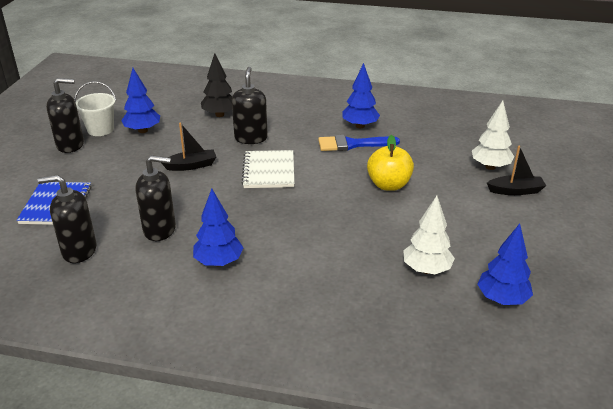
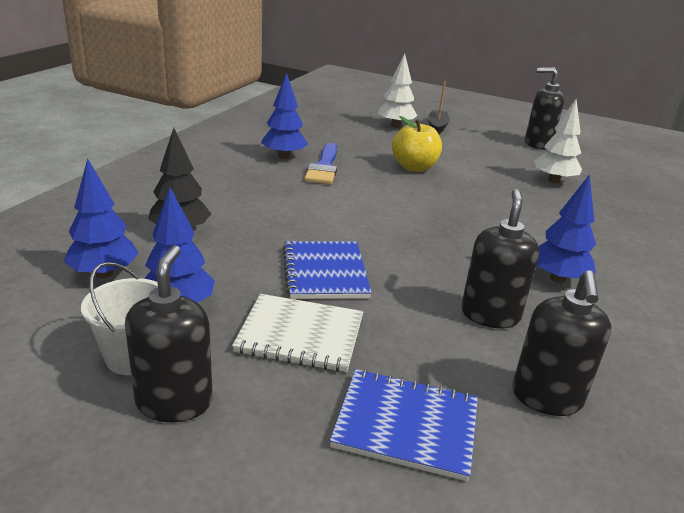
camera: 80 degrees left, 5 degrees down
black boat [162,123,216,171] -> blue notebook [283,241,372,299]
black soap dispenser [232,67,268,144] -> black soap dispenser moved to [525,68,564,149]
white notebook [242,150,294,188] -> white notebook moved to [232,294,363,372]
blue tree [477,223,533,305] -> blue tree moved to [64,158,138,278]

